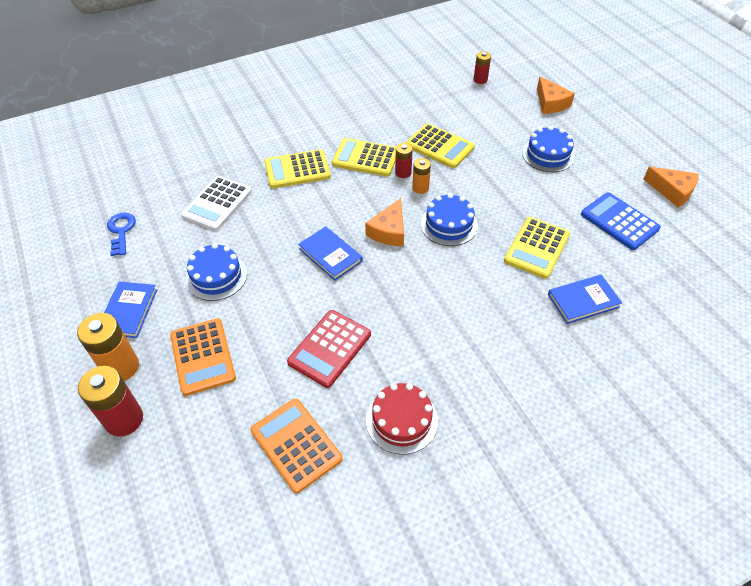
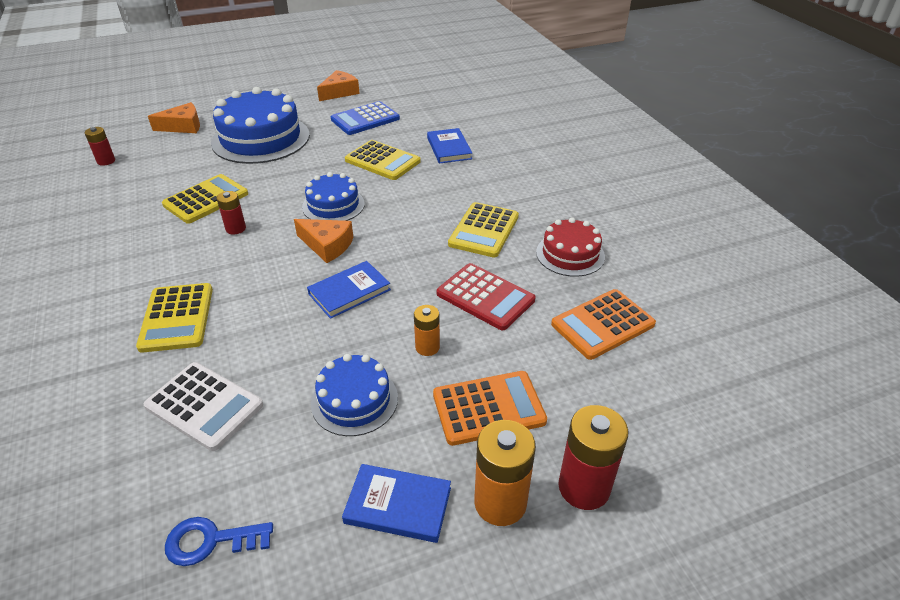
camera: 85 degrees left, 10 degrees down
yellow calculator [332,138,396,177] -> yellow calculator moved to [448,202,519,257]
orange battery [412,158,431,194] -> orange battery moved to [414,305,440,356]
blue cake [522,126,575,172] -> blue cake [211,87,310,164], size x1.79

